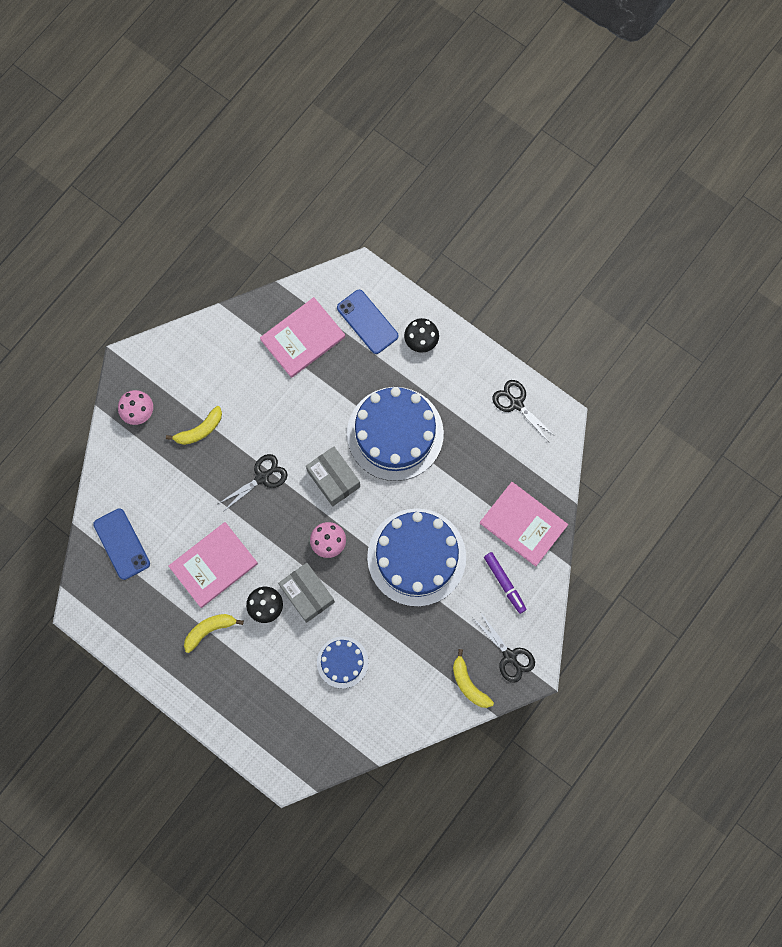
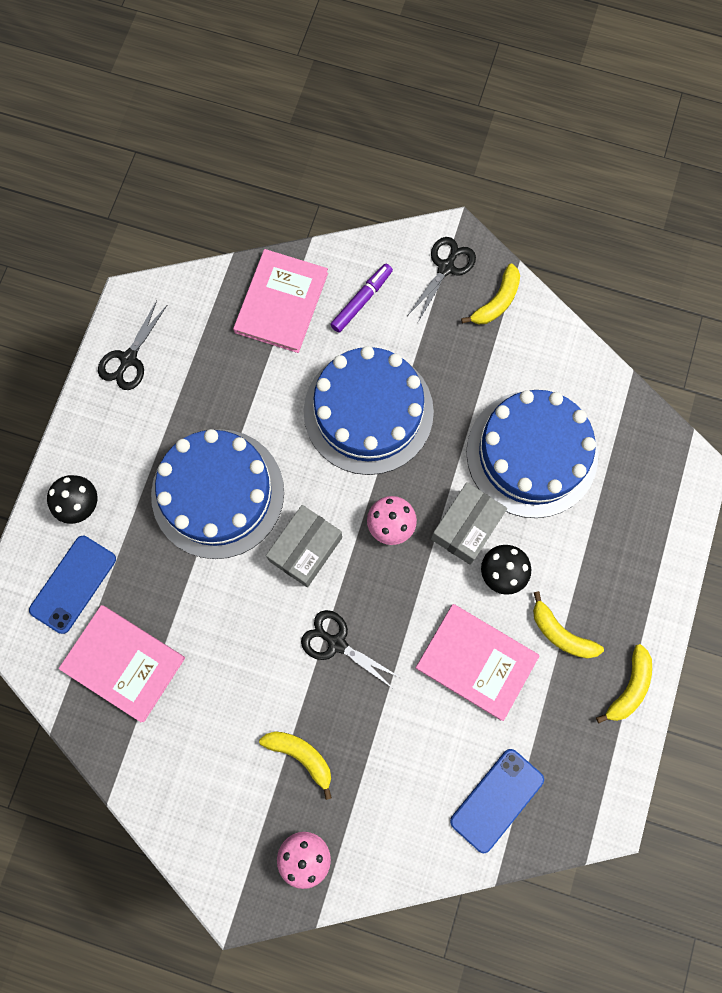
camera: 110 degrees left, 0 degrees up
blue cake [317,637,368,688] -> blue cake [466,390,598,518], size x1.95
none -> yellow banana [596,644,652,723]

